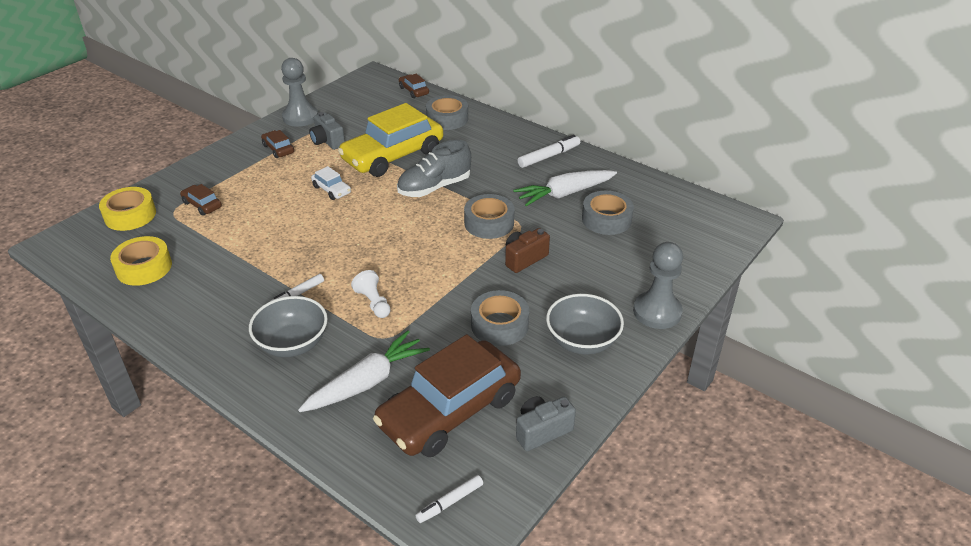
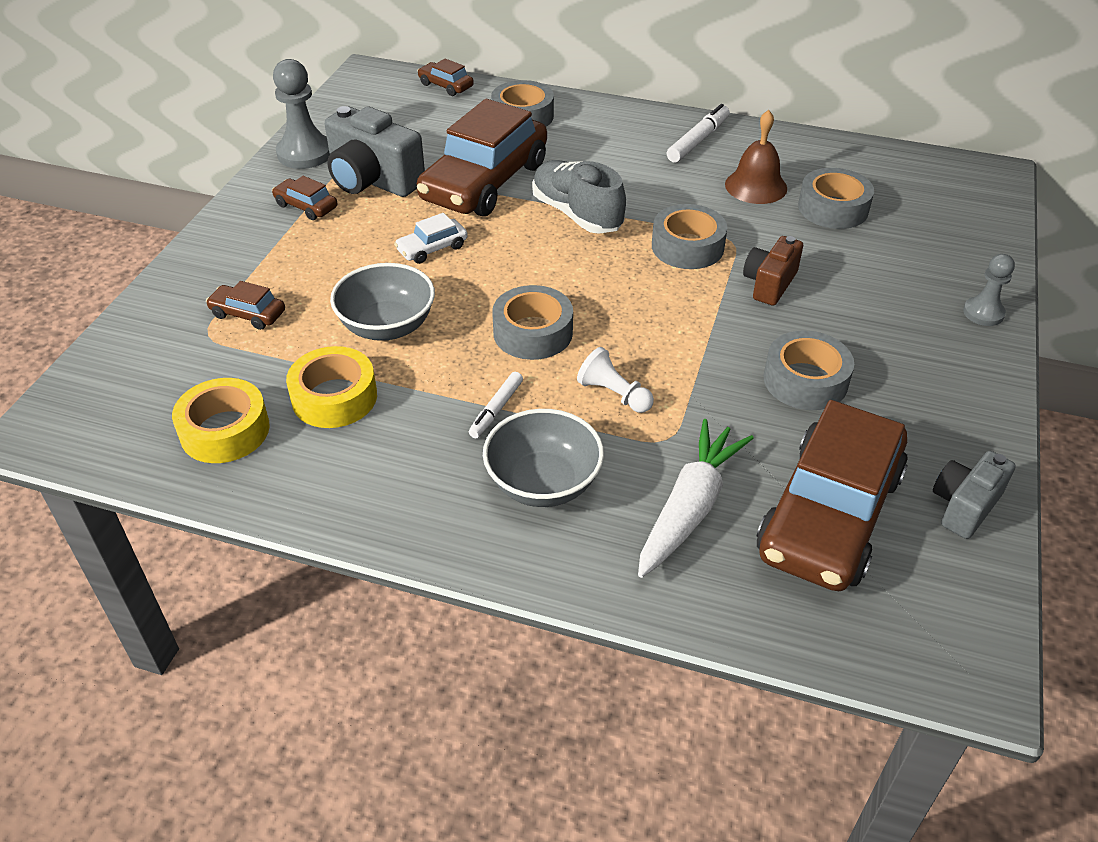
camera: 20 degrees left, 5 degrees up
yellow tape [99,187,156,231] -> yellow tape moved to [286,346,377,428]
grey camera [309,112,345,150] -> grey camera [325,106,425,197], size x1.67
white car [311,166,351,200] -> white car turned 120 degrees clockwise [394,213,468,264]
yellow car [338,103,443,177] -> brown car [417,99,547,216]
grey shoe [397,140,471,197] -> grey shoe turned 105 degrees clockwise [532,160,626,234]
white marker [415,475,483,523] -> none
white carrot [513,170,617,206] -> brown bell [725,110,787,204]
grey bowl [546,294,624,355] -> grey bowl moved to [330,263,435,341]
grey pawn [633,242,683,329] -> grey pawn [963,254,1015,326], size x0.60
none -> grey tape [492,285,573,360]

